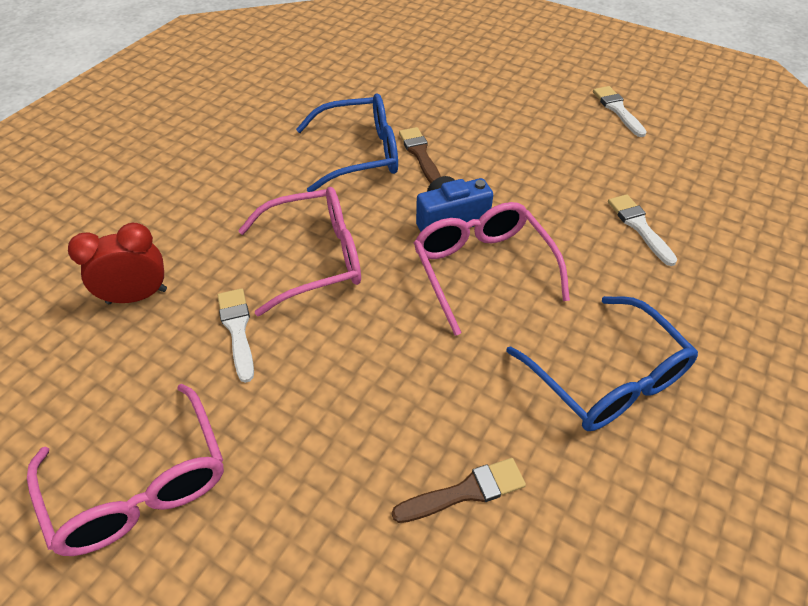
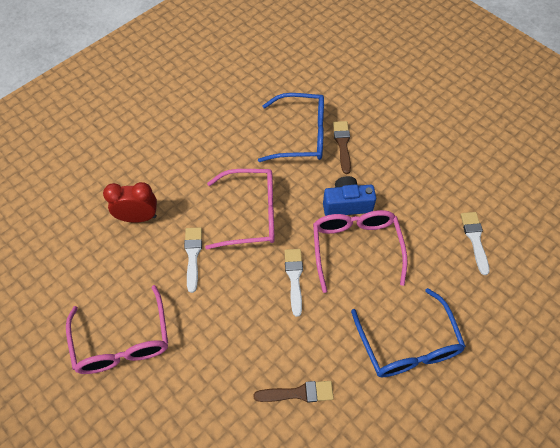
camera: 15 degrees right, 10 degrees up
white brush [593,86,647,137] -> white brush moved to [284,249,303,317]

